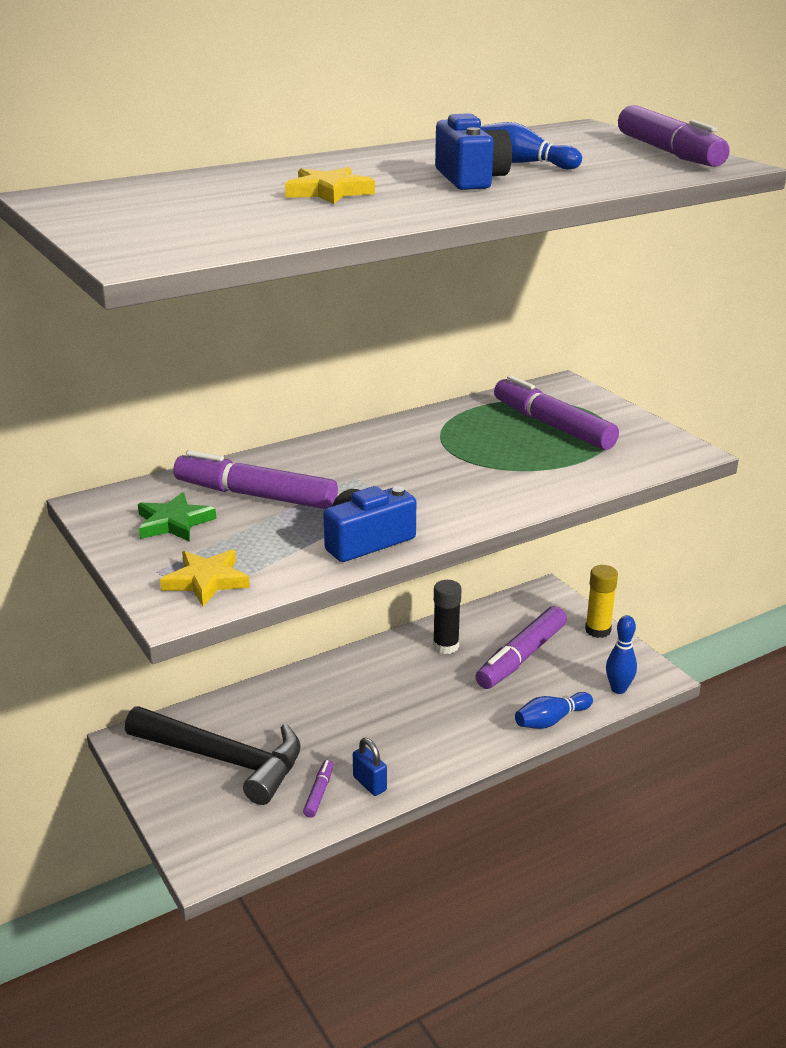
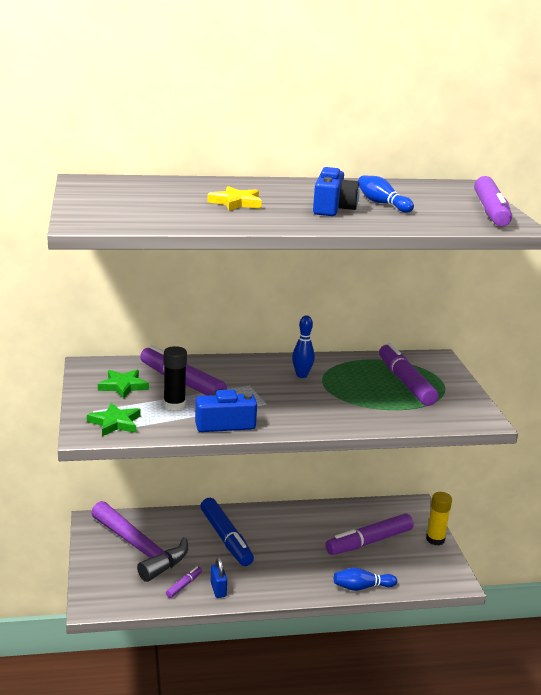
camera: 20 degrees right, 5 degrees down
black hammer [125,707,301,805] -> purple hammer [91,501,188,582]
yellow star [160,550,250,607] -> green star [87,403,141,436]
black glue stick [433,580,462,654] -> black glue stick moved to [164,346,187,411]
blue bowling pin [606,615,637,694] -> blue bowling pin moved to [292,315,315,378]
none -> blue marker [200,498,254,566]

